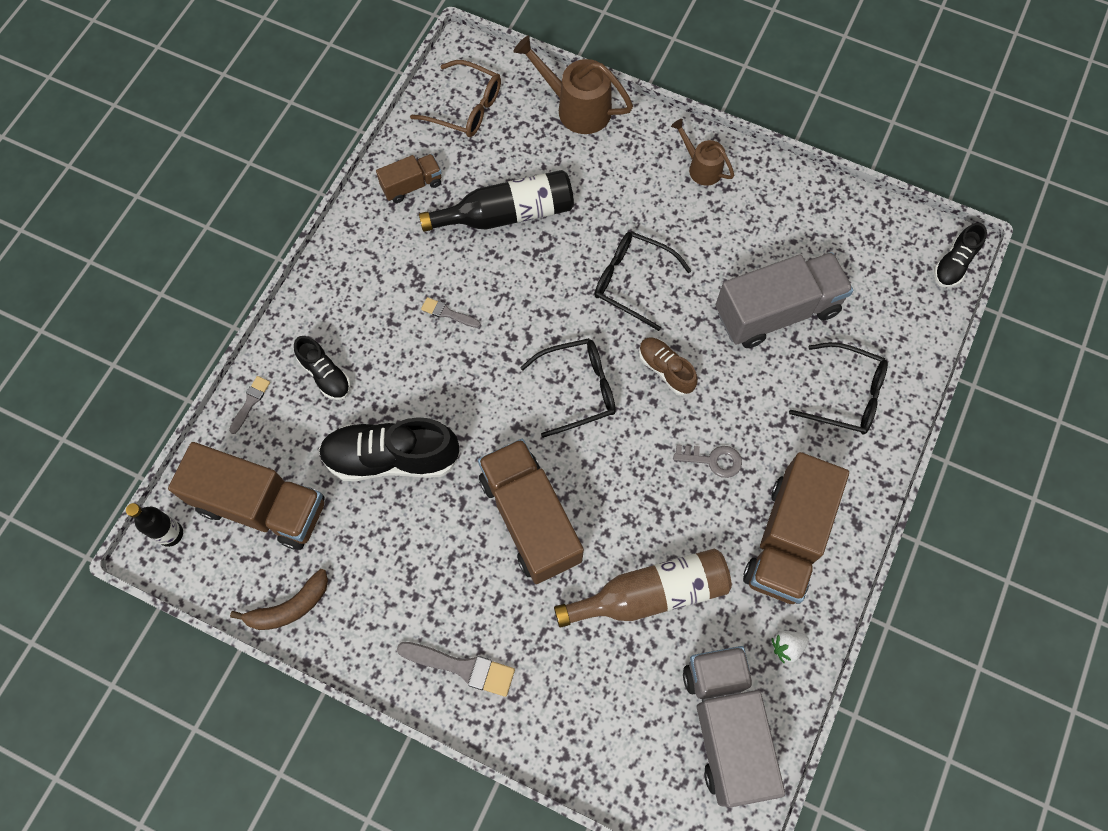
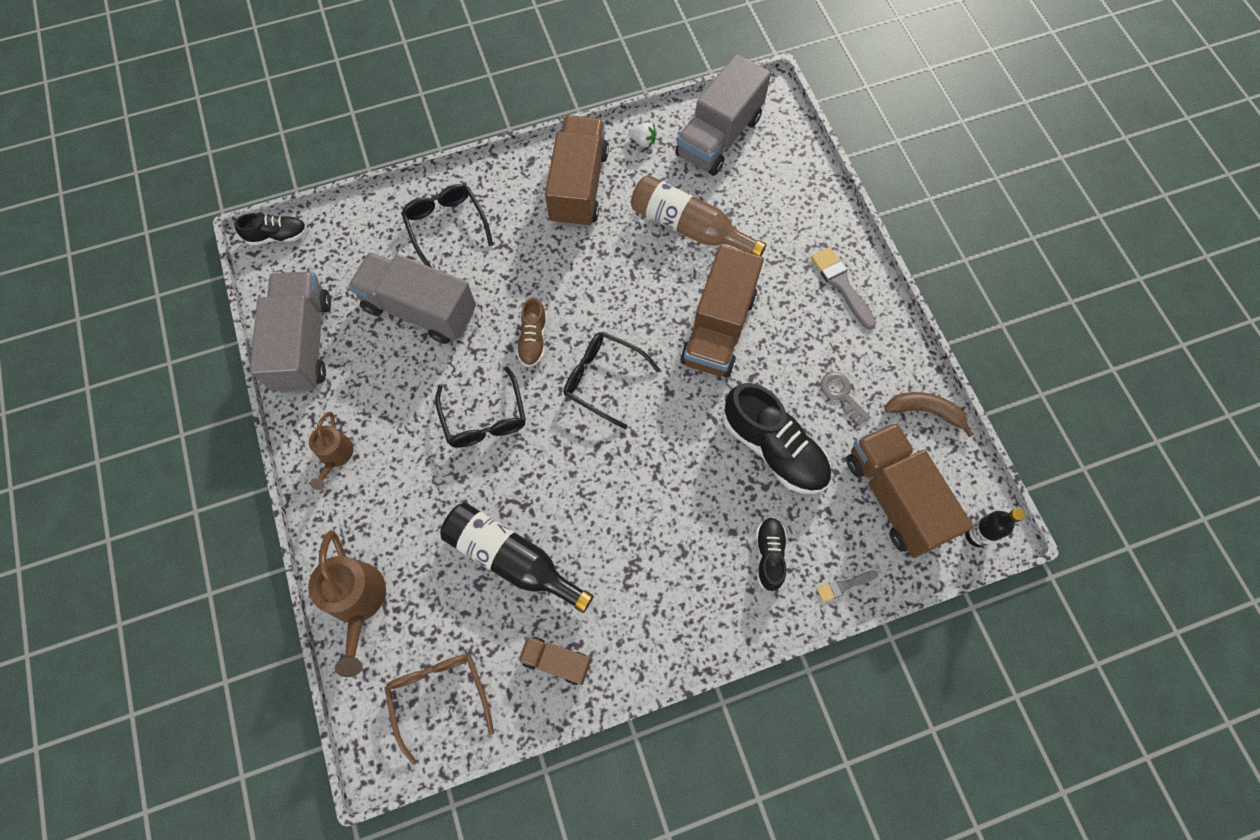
camera: 135 degrees left, 0 degrees up
grey brush [421,297,480,328] -> none
grey key [674,445,742,478] -> grey key moved to [820,372,871,426]
brown truck [743,452,849,604] -> brown truck turned 60 degrees counterclockwise [545,115,609,228]
none -> grey truck [250,272,331,393]

